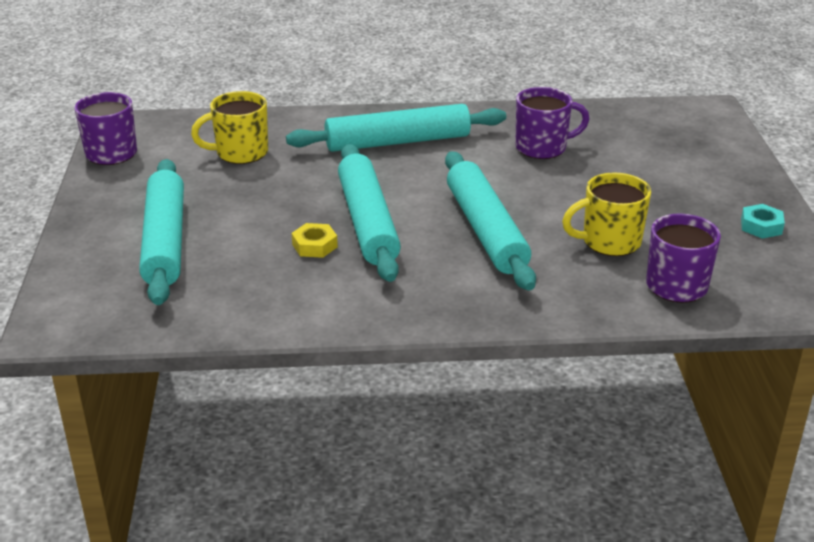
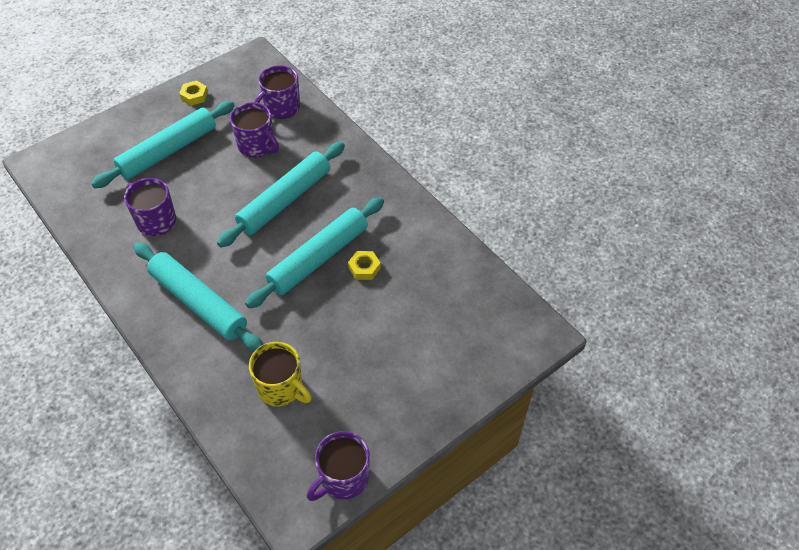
camera: 125 degrees left, 20 degrees up
turquoise rolling pin [139,159,184,305] -> turquoise rolling pin moved to [91,101,235,188]
yellow mug [562,173,651,256] -> purple mug [230,102,279,157]
turquoise nut [741,204,785,239] -> yellow nut [179,80,208,106]

